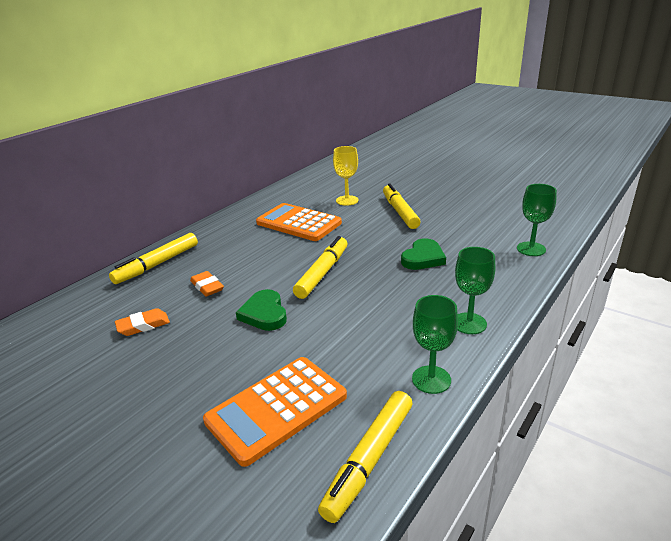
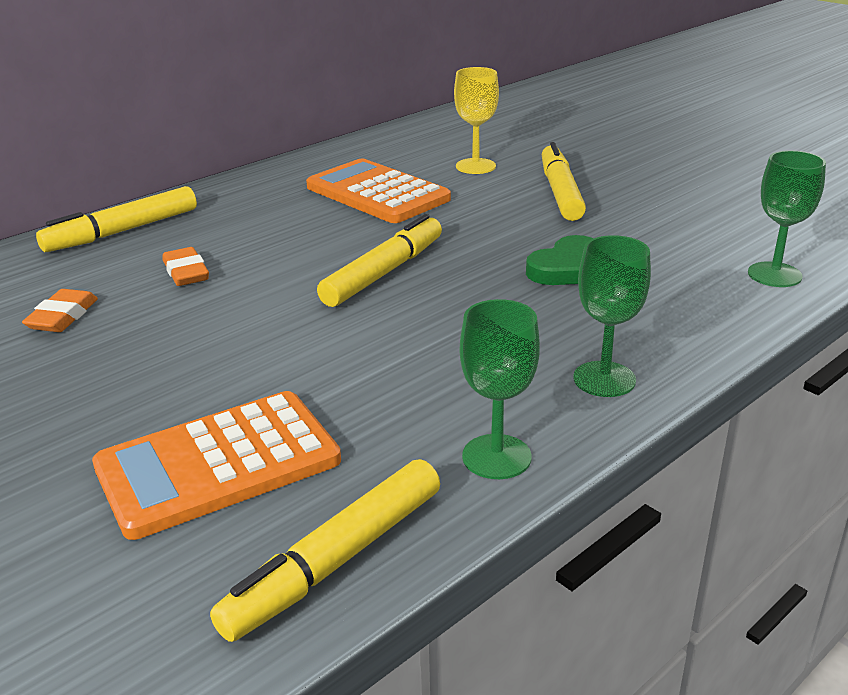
camera: 10 degrees right, 0 degrees up
orange eraser [115,308,170,336] -> orange eraser turned 60 degrees counterclockwise [22,289,98,332]
green heart [236,289,287,331] -> none

